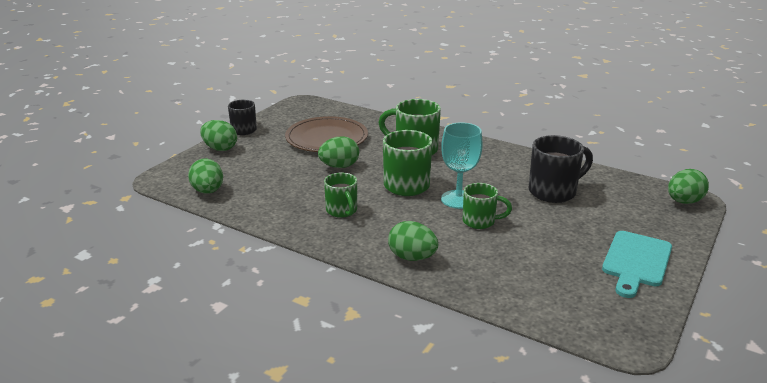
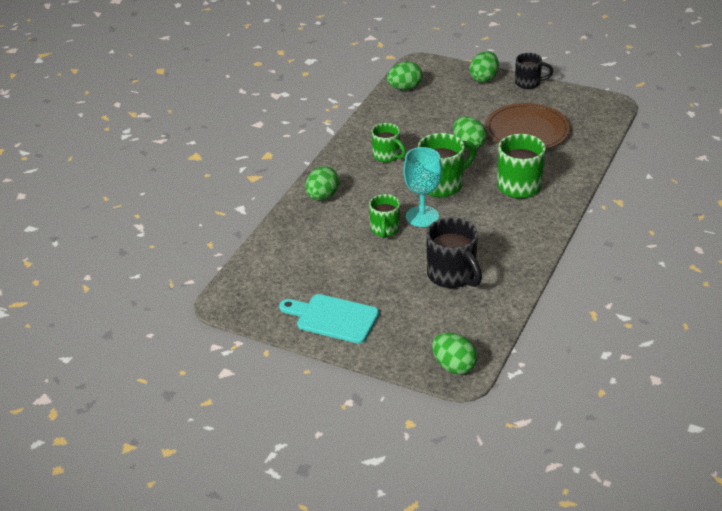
camera: 85 degrees right, 10 degrees up
green mug [324,173,357,218] -> green mug turned 105 degrees counterclockwise [372,123,406,162]

